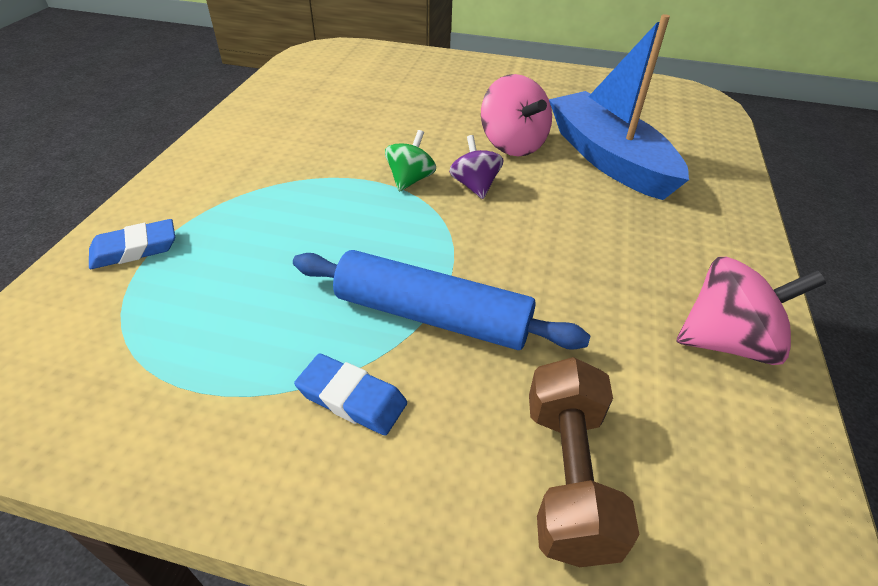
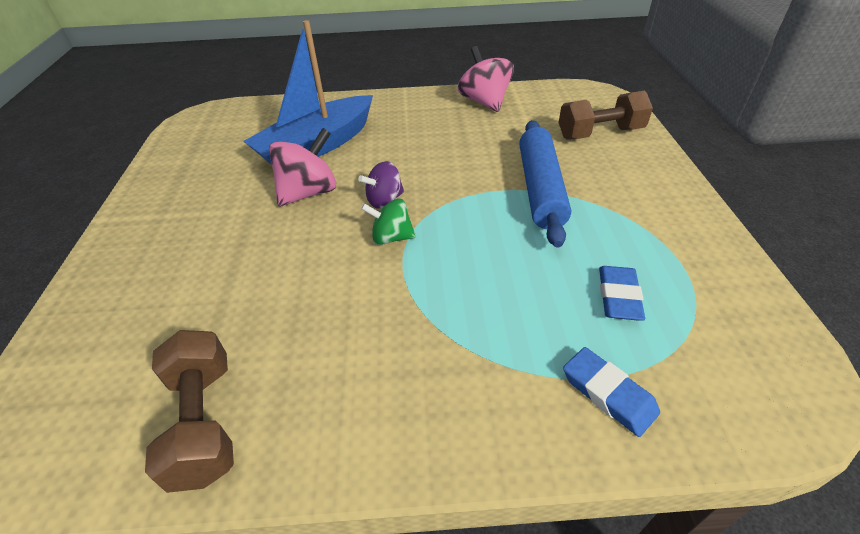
camera: 105 degrees left, 0 degrees up
blue eraser [294,354,407,435] -> blue eraser moved to [599,266,645,321]
none -> brown dumbbell [145,330,234,493]

